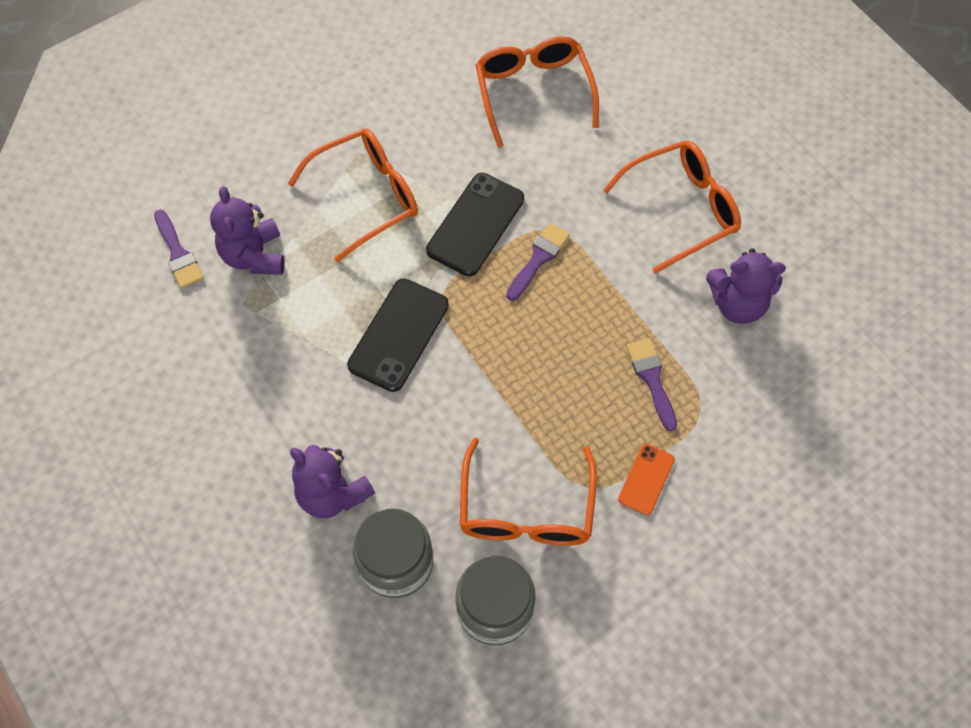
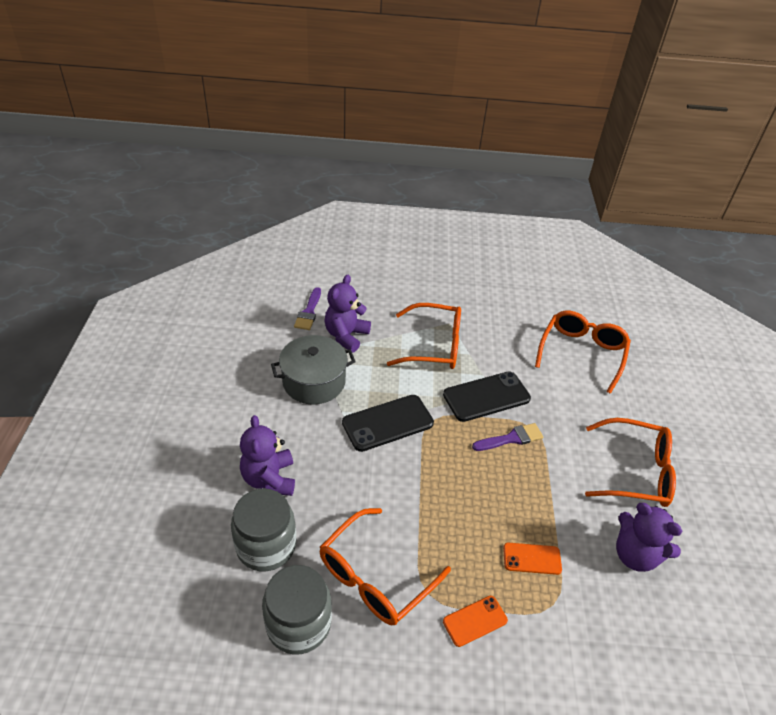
camera: 35 degrees right, 20 degrees down
purple brush [626,338,677,431] -> orange phone [503,543,562,575]
none -> grey pot [271,335,356,404]

